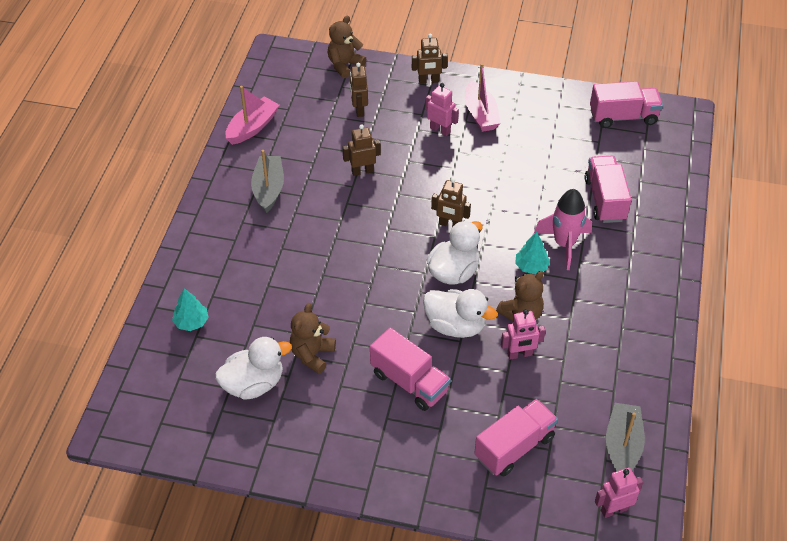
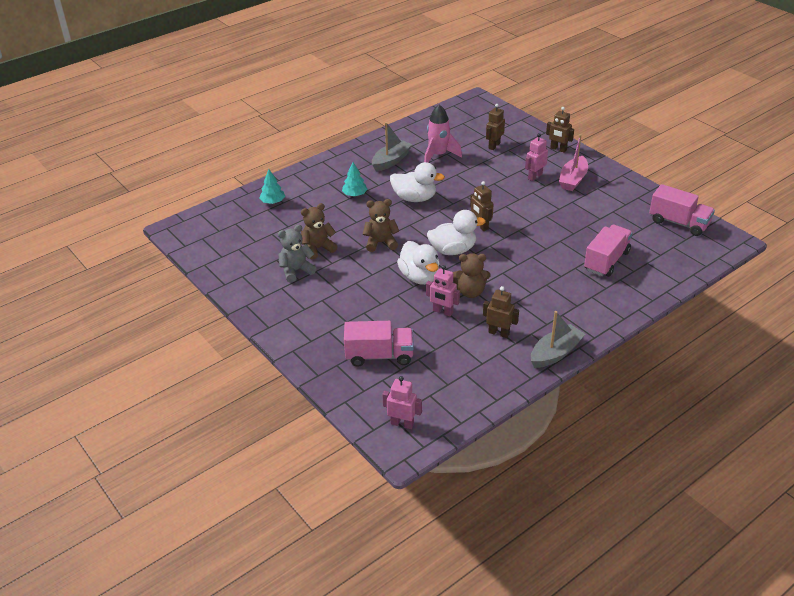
camera: 40 degrees right, 10 degrees down
white duck [215,337,292,400] -> white duck moved to [390,162,445,202]
pink boat [225,86,280,145] -> none
brown teddy bear [328,16,366,78] -> brown teddy bear moved to [363,199,399,252]
brown robot [342,124,381,176] -> brown robot moved to [483,286,519,338]
pink truck [370,327,451,411] -> none
pink robot [425,83,459,136] -> pink robot turned 120 degrees counterclockwise [525,133,548,181]
turquoise tree [515,232,550,274] -> turquoise tree moved to [342,162,368,196]
pink rocket [534,189,592,270] -> pink rocket moved to [424,104,462,163]
grey boat [606,403,645,471] -> grey boat moved to [531,311,586,368]
none -> grey teddy bear [278,225,317,282]

